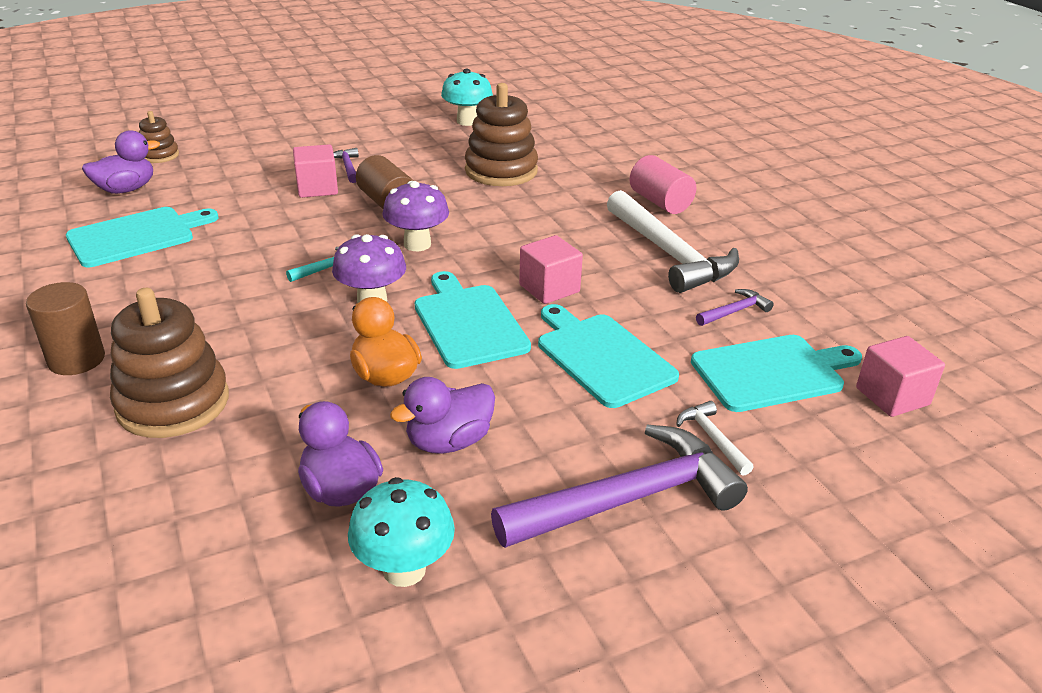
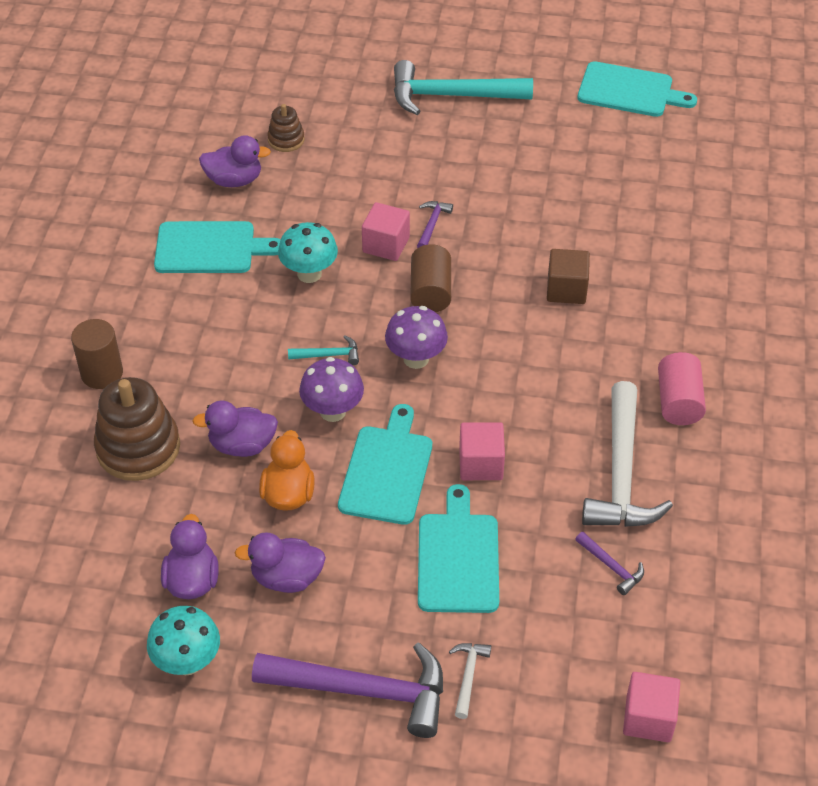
camera: 35 degrees right, 15 degrees up
turquoise mushroom [441,69,493,126] -> turquoise mushroom moved to [278,222,338,283]
brown stacking toy [465,83,538,186] -> brown cube [547,249,590,304]
turquoise cutting board [691,335,862,412] -> turquoise cutting board moved to [577,61,697,117]
purple hammer [696,289,774,326] -> purple hammer turned 45 degrees clockwise [575,532,644,595]
none -> purple duck [192,401,278,457]
none -> turquoise hammer [394,60,533,115]

